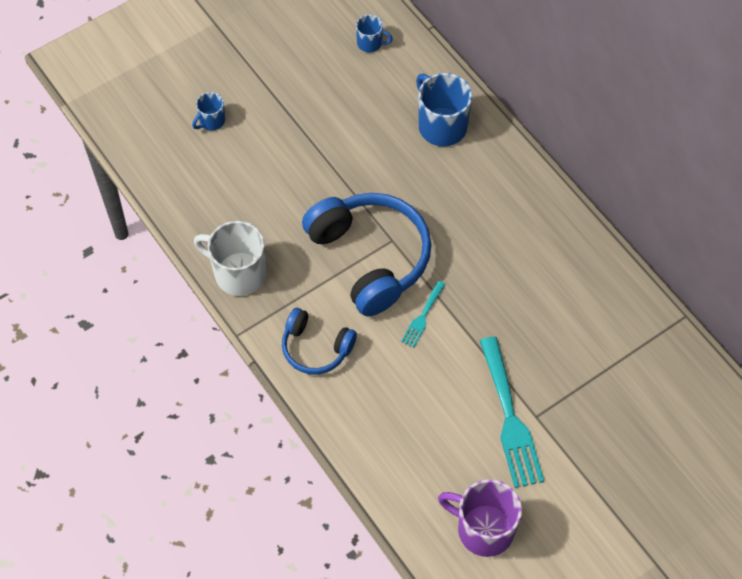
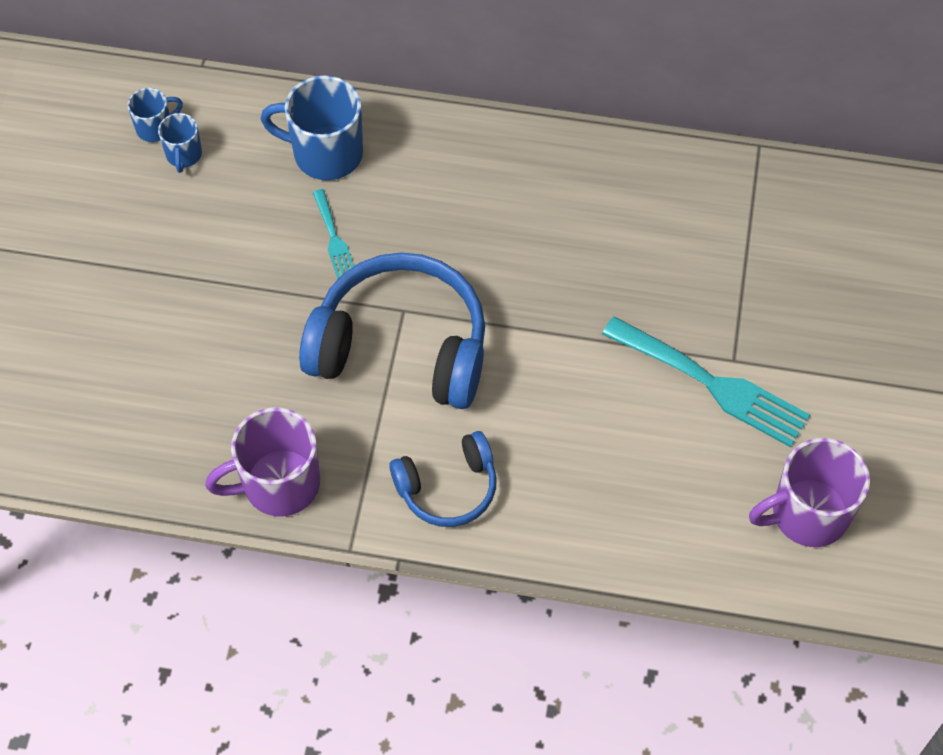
camera: 45 degrees left, 0 degrees up
blue mug [192,92,225,130] -> blue mug moved to [158,113,202,173]
white mug [194,221,266,296] -> purple mug [205,408,320,516]
turquoise fork [401,281,445,348] -> turquoise fork moved to [312,189,354,279]

